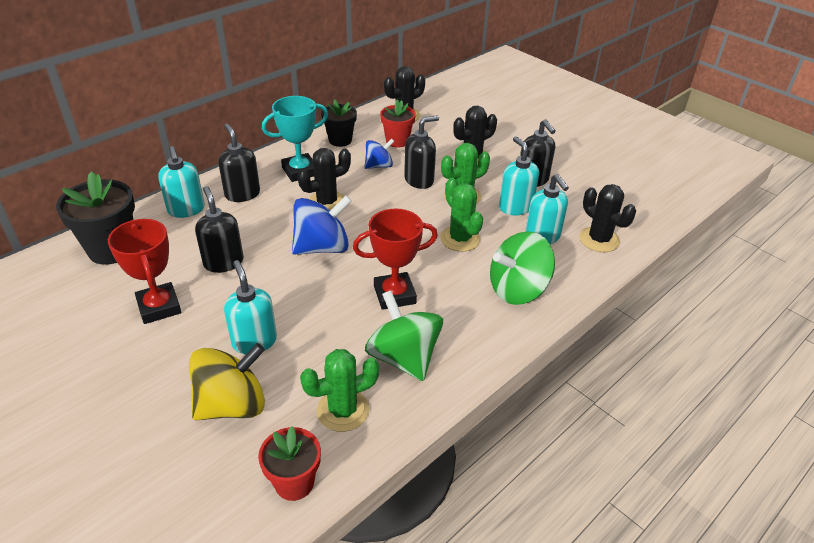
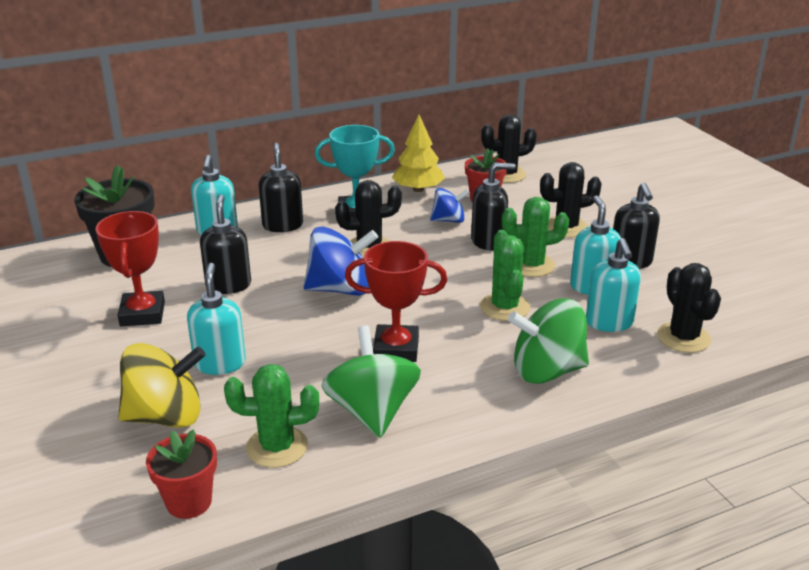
camera: 20 degrees right, 10 degrees down
black flower pot [321,99,357,147] -> yellow tree [392,115,445,192]

